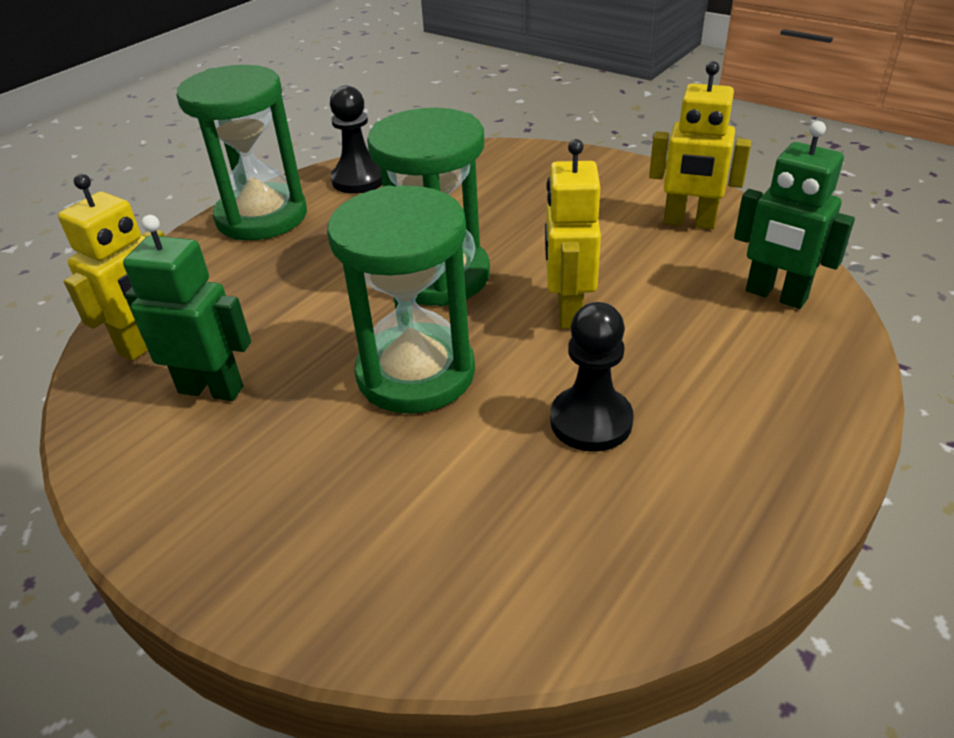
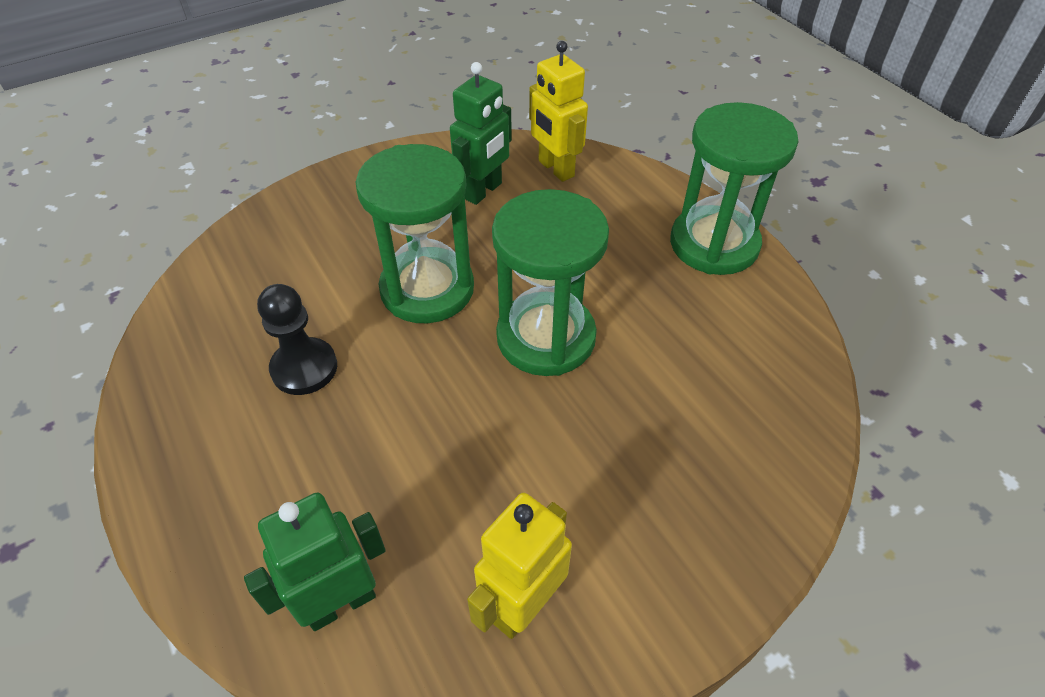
camera: 110 degrees right, 10 degrees up
black pawn [330,85,382,194] -> none
yellow robot [545,139,601,329] -> none

